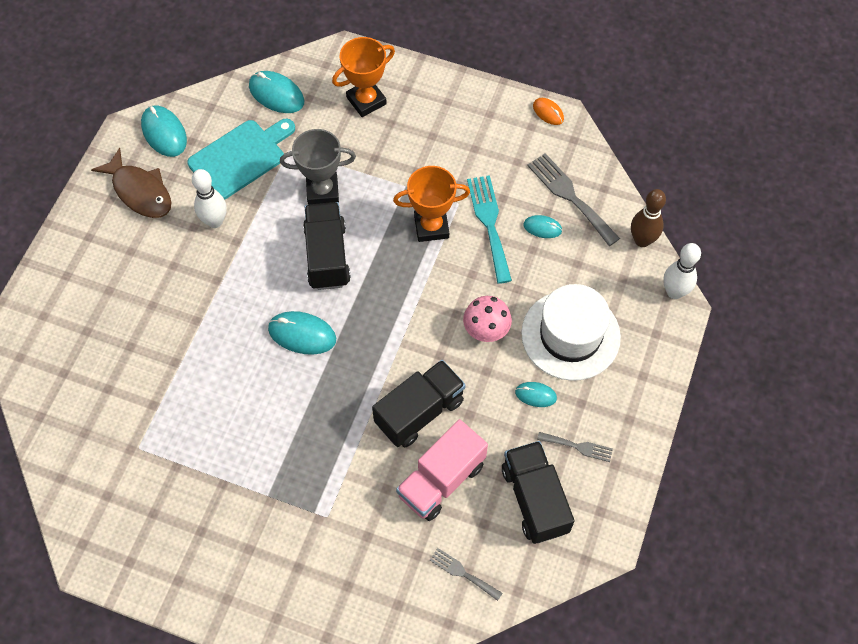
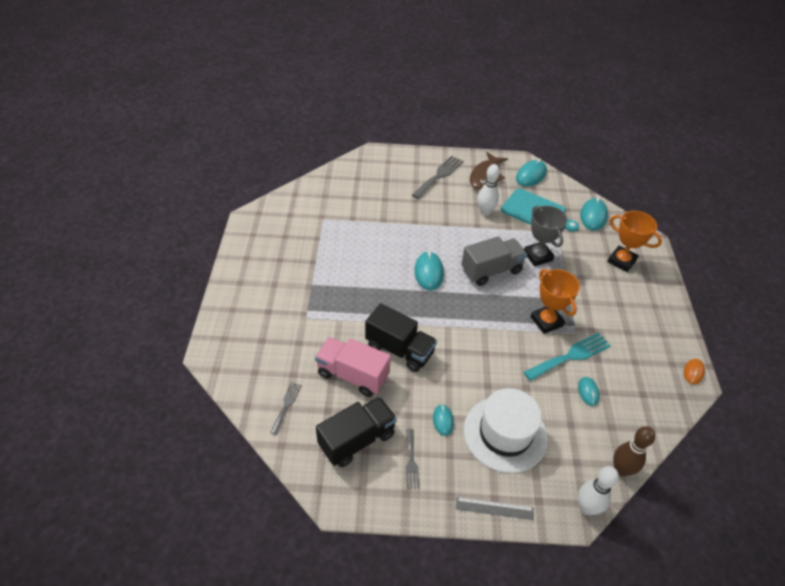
camera: 70 degrees right, 15 degrees down
black truck [303,202,351,290] -> grey truck [461,236,527,286]
pink mushroom [463,296,512,342] -> none
grey fork [527,153,620,246] -> grey fork moved to [412,155,464,199]
none -> grey ruler [456,497,534,520]

